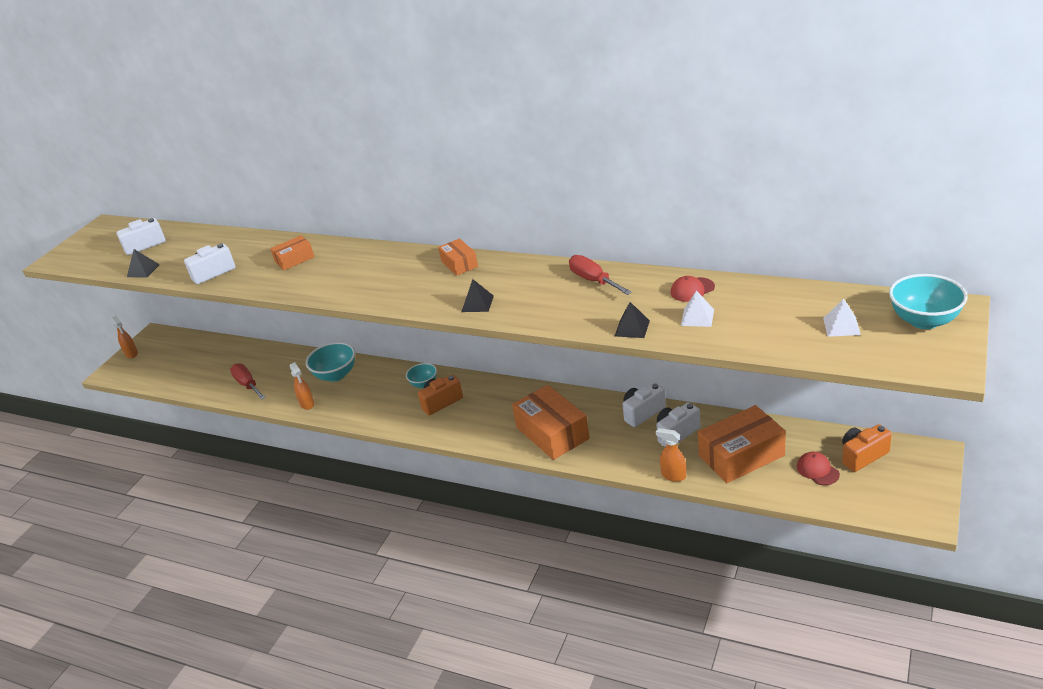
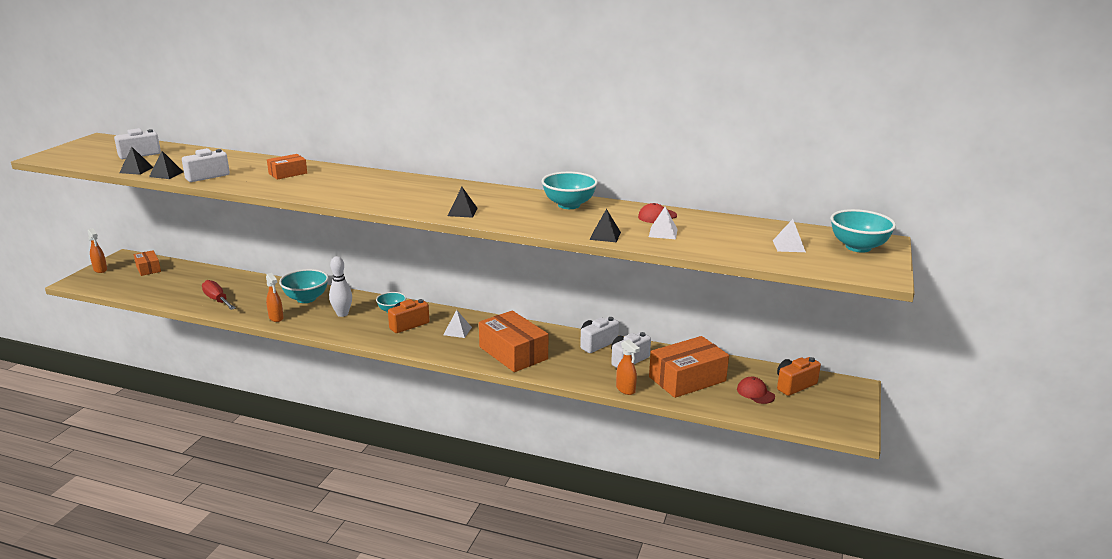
camera: 10 degrees left, 10 degrees down
orange box [438,238,478,276] -> orange box moved to [134,250,161,276]
red screwdriver [569,255,632,295] -> turquoise bowl [542,172,598,209]
orange spray bottle [656,428,686,482] -> orange spray bottle turned 150 degrees counterclockwise [616,339,640,395]
none -> black pyramid [149,151,183,179]
none -> white bowling pin [329,256,352,317]
none -> white pyramid [443,310,472,338]

